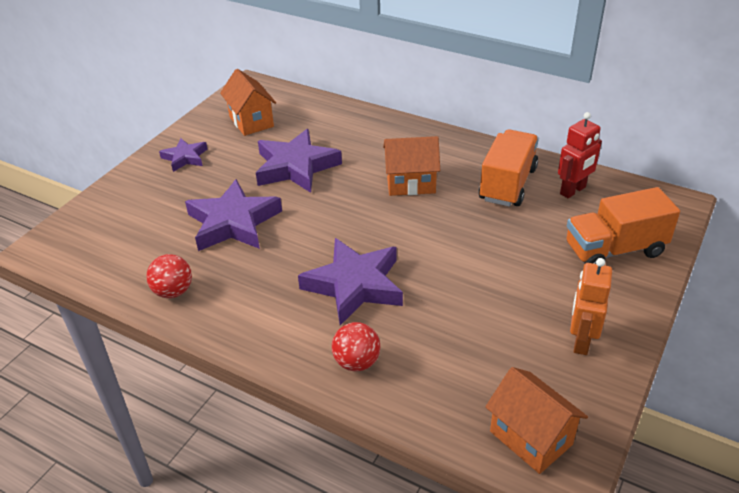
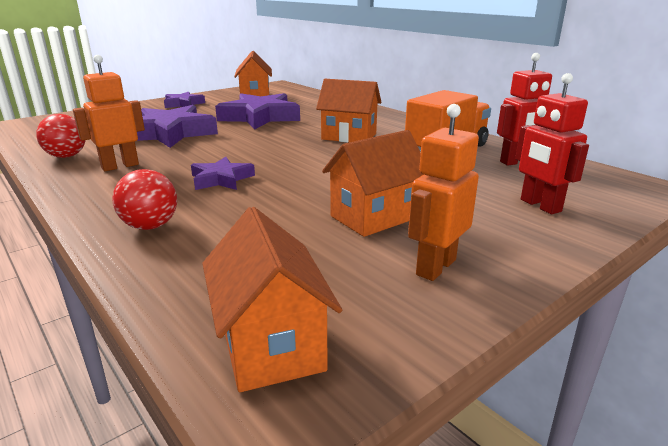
camera: 20 degrees right, 15 degrees down
purple star [298,238,403,325] -> purple star [191,157,255,190], size x0.55
orange truck [567,187,680,264] -> red robot [515,73,589,214]
none -> orange robot [73,55,145,171]
none -> orange house [322,130,424,237]

